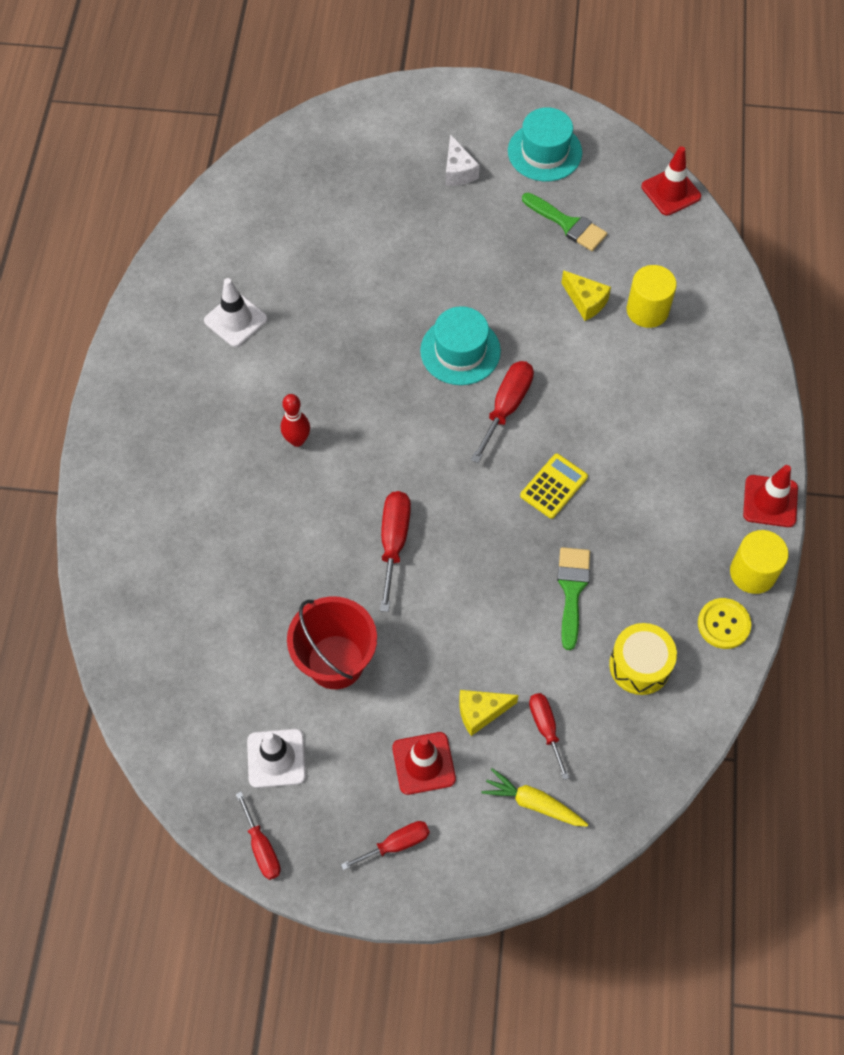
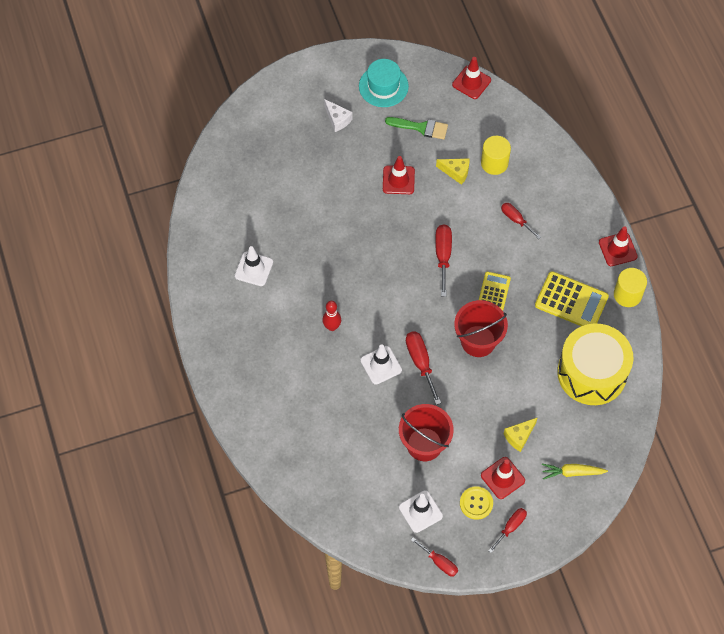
camera: 25 degrees left, 0 degrees up
turquoise hat [420,306,501,385] -> none
red screwdriver [529,693,569,780] -> red screwdriver moved to [501,203,541,239]
green brush [557,547,590,650] -> none
yellow drum [609,623,677,695] -> yellow drum [557,323,633,405], size x1.86
yellow button [698,598,751,649] -> yellow button moved to [460,486,493,520]
none -> white traffic cone [360,344,402,385]
none -> red traffic cone [383,156,415,194]
none -> red bucket [454,300,508,357]
none -> yellow calculator [535,271,609,326]

